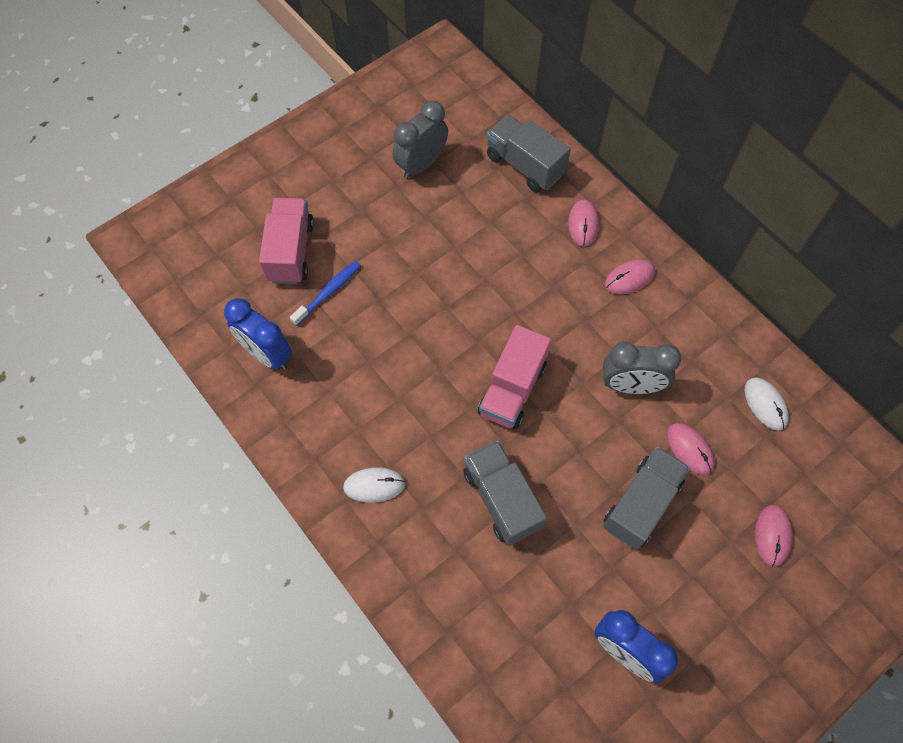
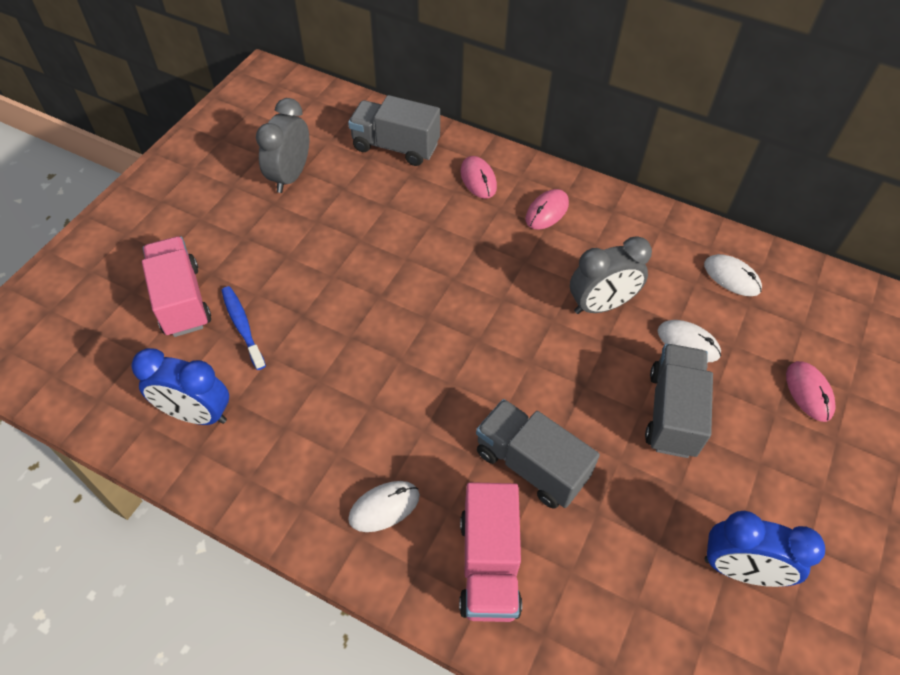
camera: 25 degrees left, 10 degrees down
blue toothbrush [290,261,361,326] -> blue toothbrush turned 45 degrees counterclockwise [221,286,266,370]
pink truck [478,325,551,429] -> pink truck moved to [459,482,522,622]
pink mouse [667,423,715,475] -> white mouse [658,320,721,362]

